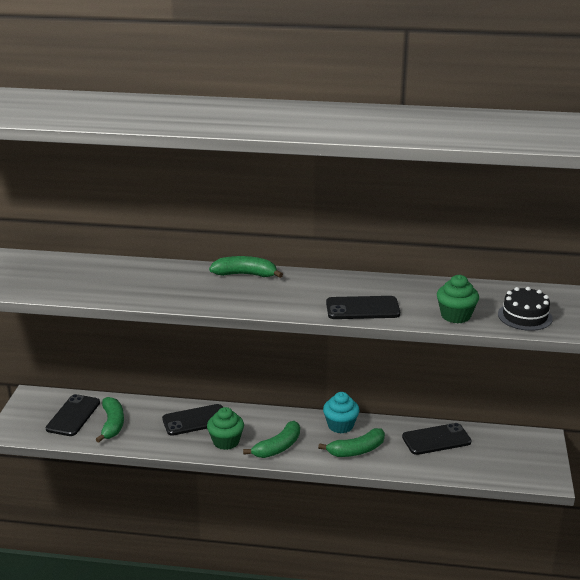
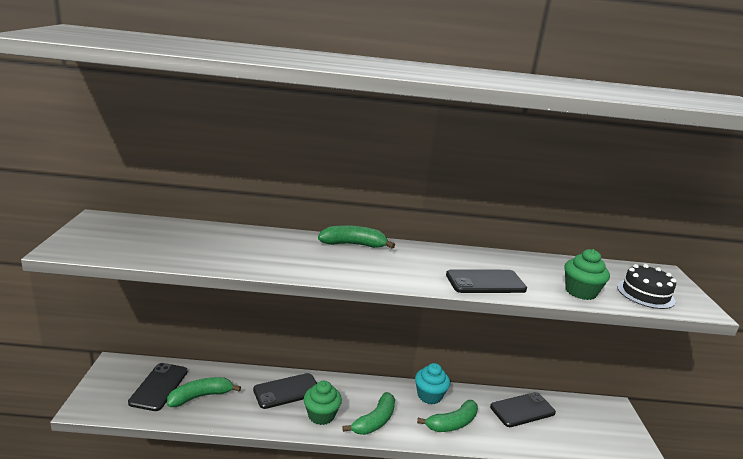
camera: 10 degrees left, 5 degrees down
green banana [95,397,124,443] -> green banana turned 105 degrees counterclockwise [167,377,241,407]

